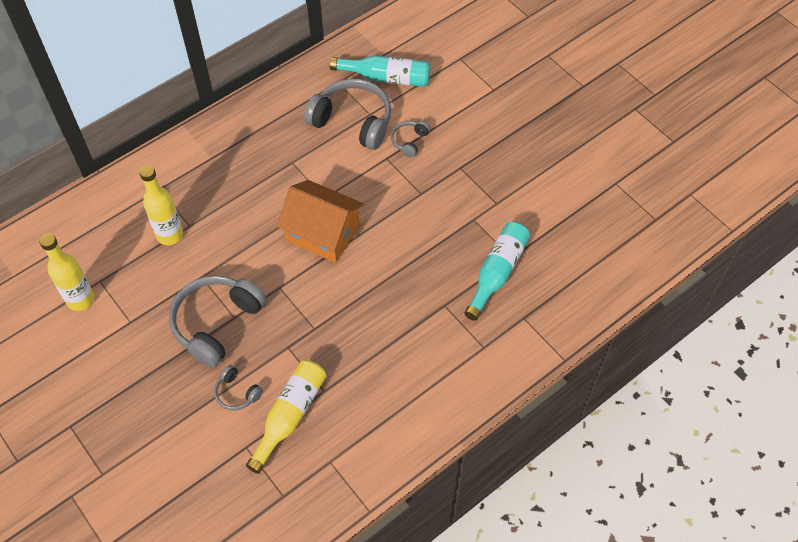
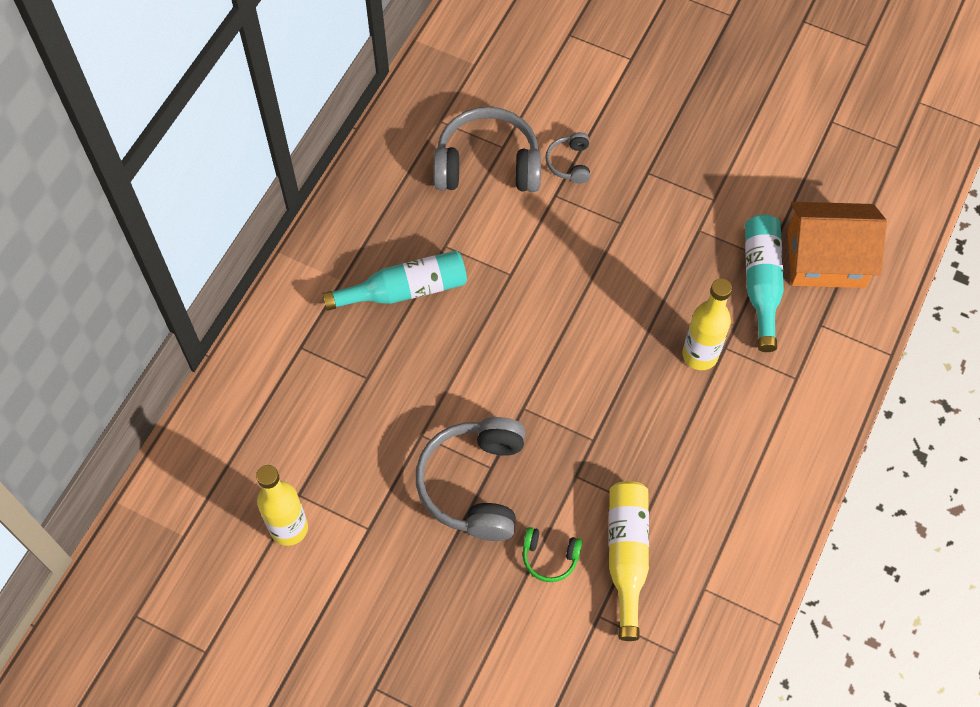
camera: 25 degrees left, 5 degrees up
yellow bottle [139,165,183,245] -> yellow bottle moved to [682,278,732,370]
grey headphones [214,365,263,410] -> green headphones [523,527,582,582]
orange house [277,180,364,263] -> orange house moved to [788,202,887,288]
turquoise bottle [330,56,430,87] -> turquoise bottle moved to [322,250,467,311]

